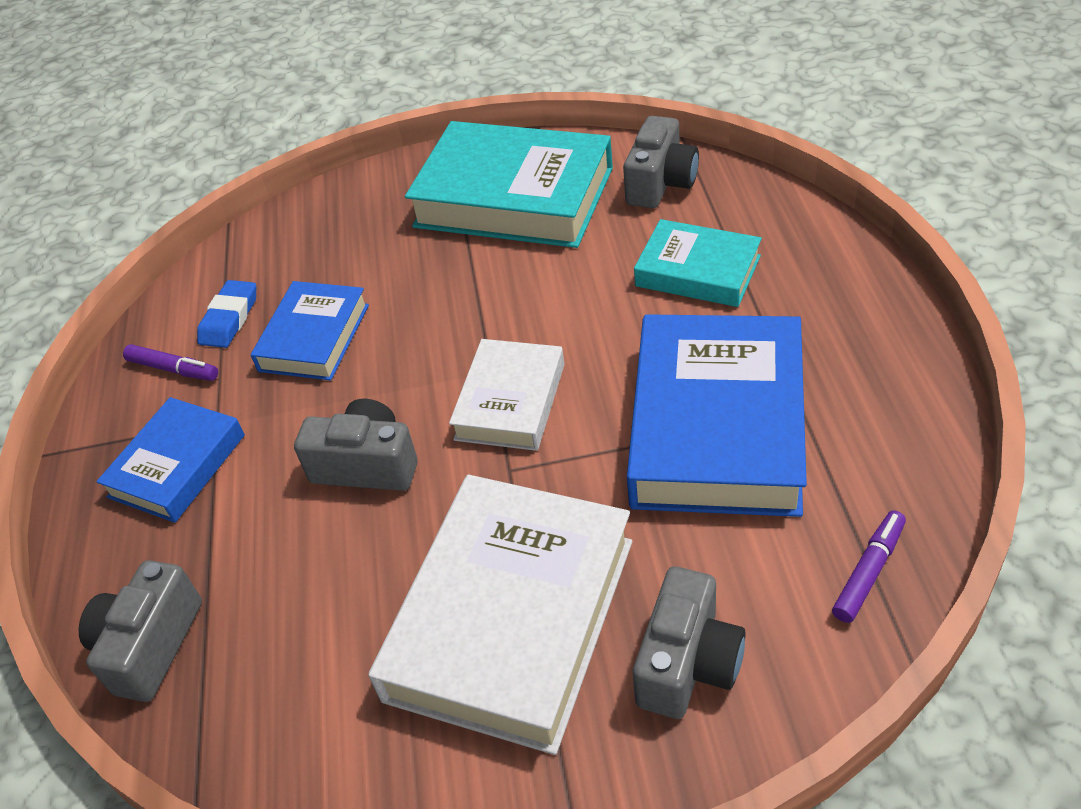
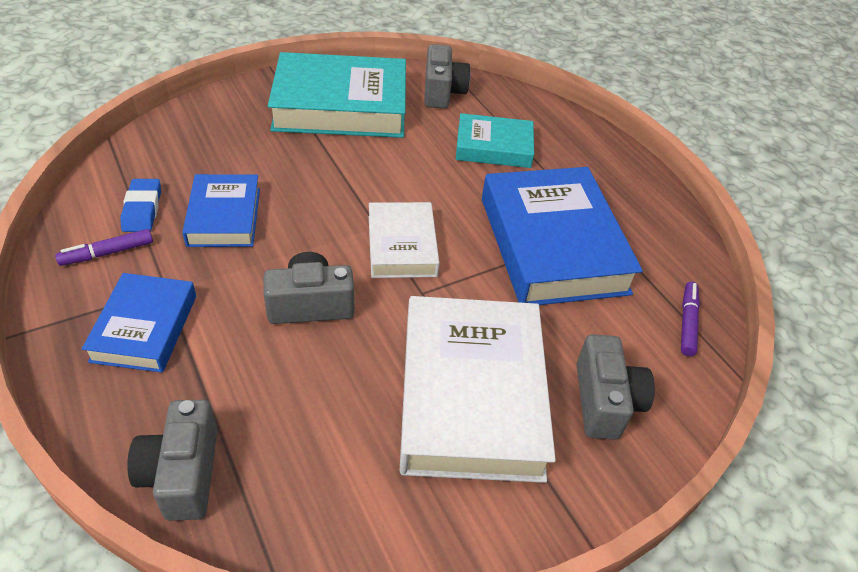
camera: 30 degrees left, 0 degrees up
purple marker [123,344,218,381] -> purple marker turned 150 degrees clockwise [55,229,153,266]

